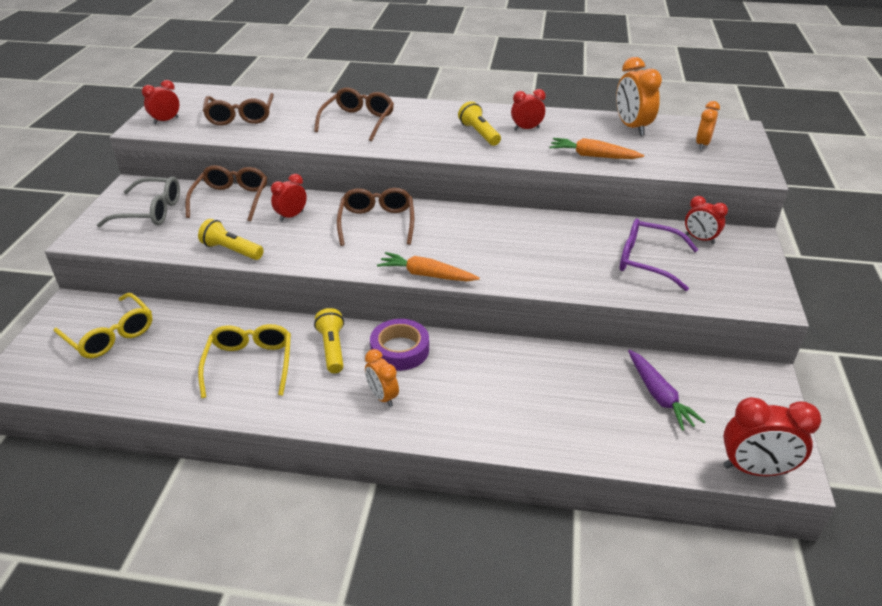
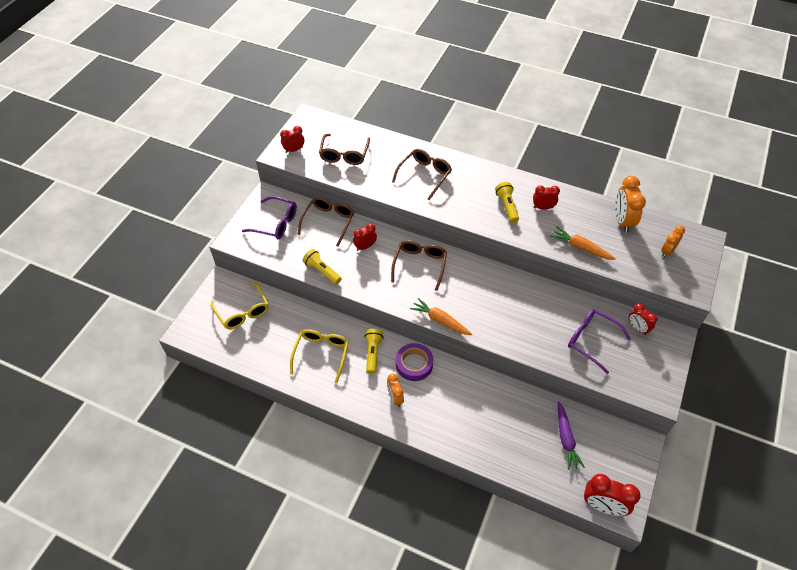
camera: 15 degrees right, 15 degrees up
grey glasses [97,177,180,227] -> purple glasses [242,196,297,239]

